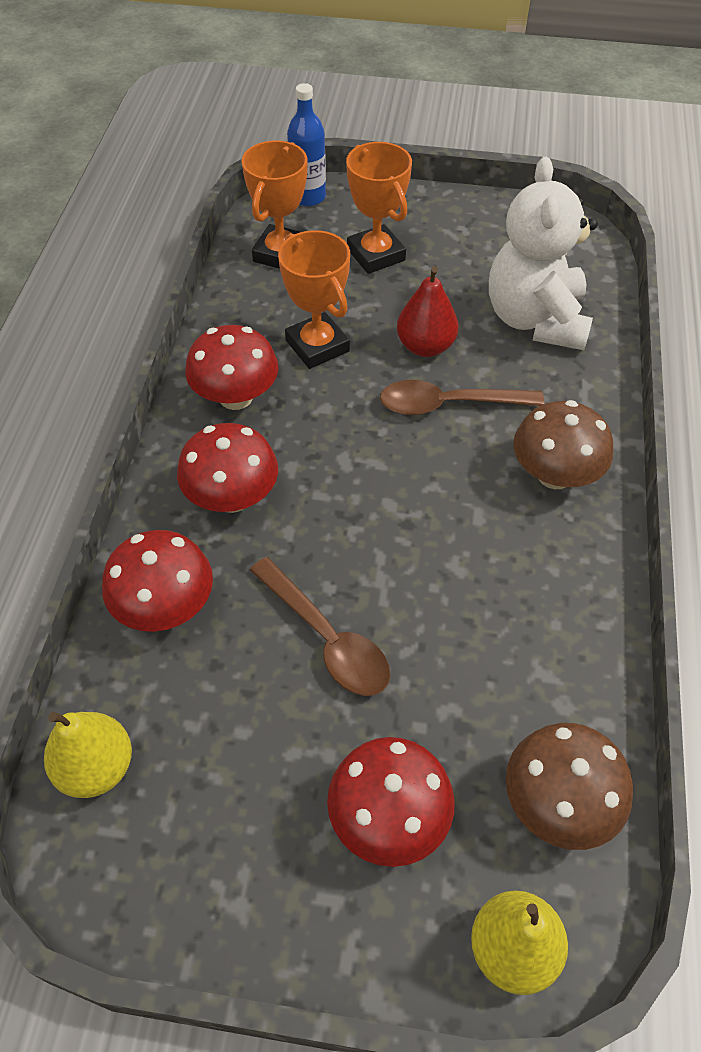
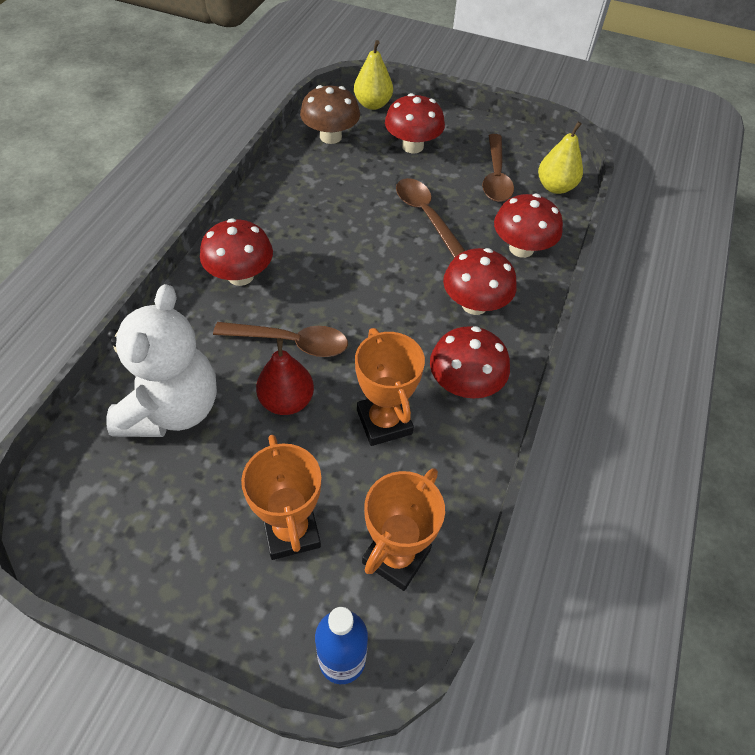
camera: 170 degrees left, 0 degrees up
brown mushroom [513,400,613,489] -> red mushroom [200,218,273,286]
none -> brown spoon [482,134,514,202]

